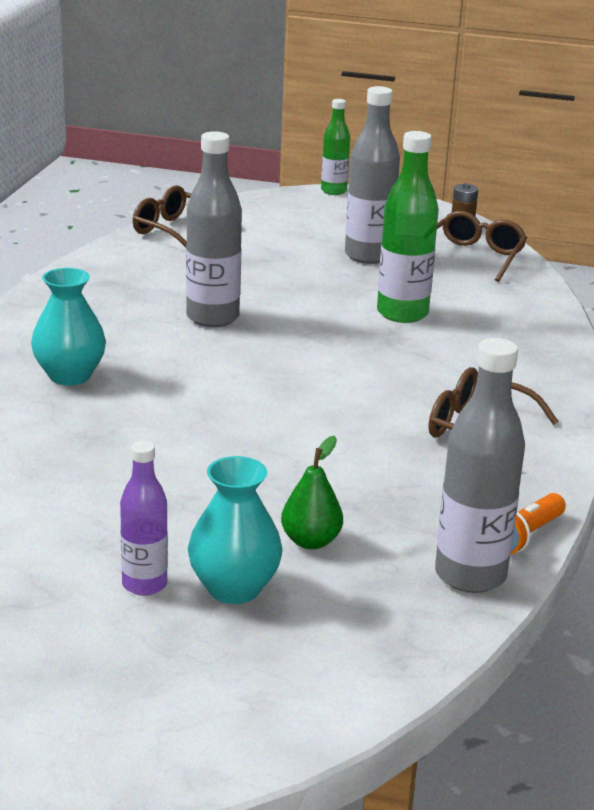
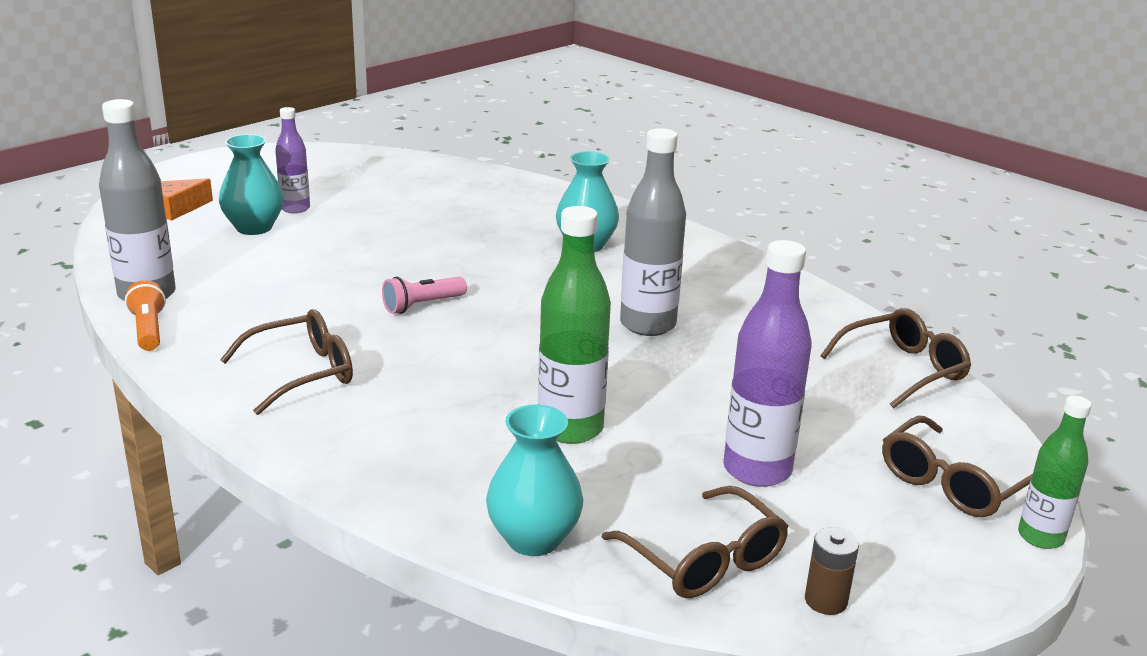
camera: 120 degrees right, 0 degrees up
green pear [281,436,343,549] -> none
grey bottle [345,86,400,264] -> purple bottle [723,240,812,487]
none -> orange cheese [161,178,213,221]
none -> pink flashlight [382,277,467,314]
none -> turquoise vase [486,405,583,556]
none -> brown glasses [882,416,1033,517]

